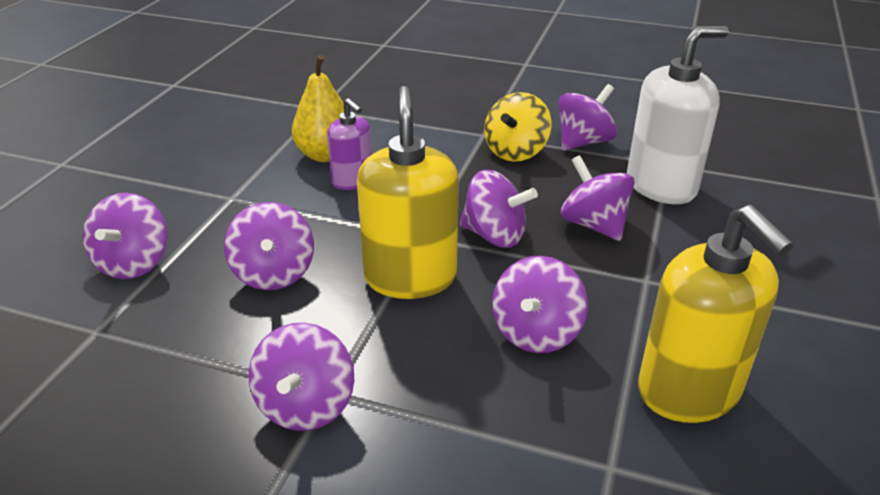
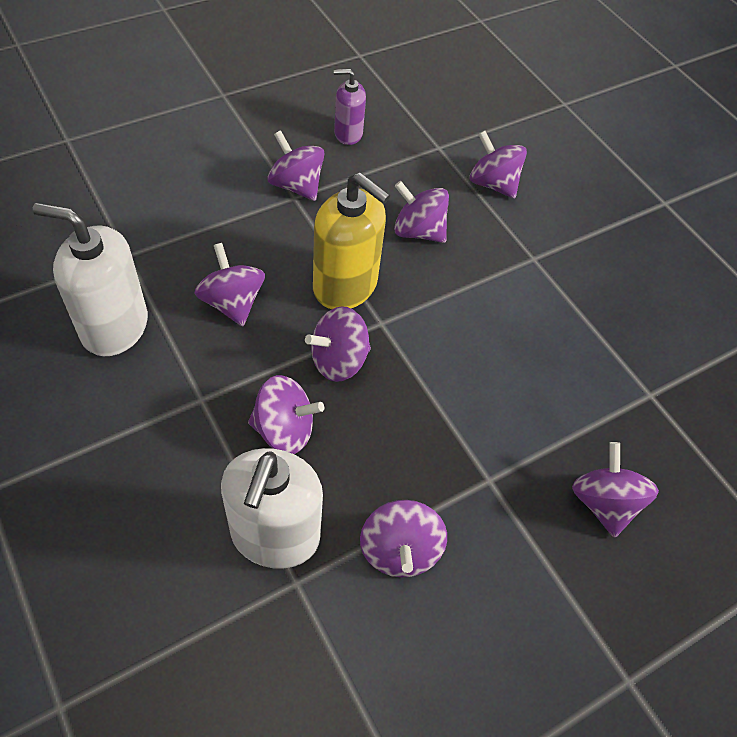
camera: 125 degrees right, 20 degrees up
yellow pear [292,55,344,162] -> none
purple soap dispenser [327,98,372,190] -> purple soap dispenser moved to [334,69,366,145]
yellow spinning top [484,92,551,162] -> none
yellow soap dispenser [638,205,794,423] -> white soap dispenser [33,203,148,356]
none -> purple spinning top [572,442,659,538]

